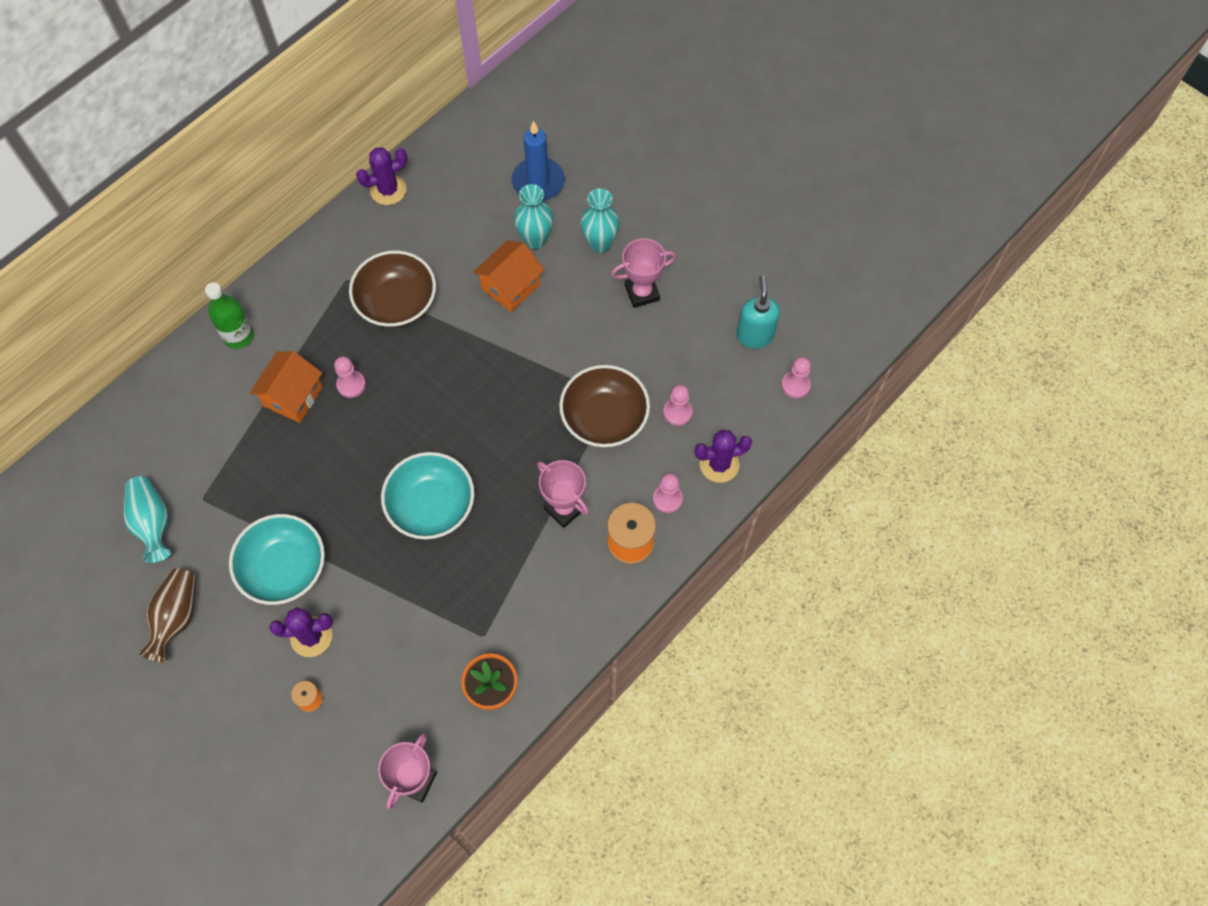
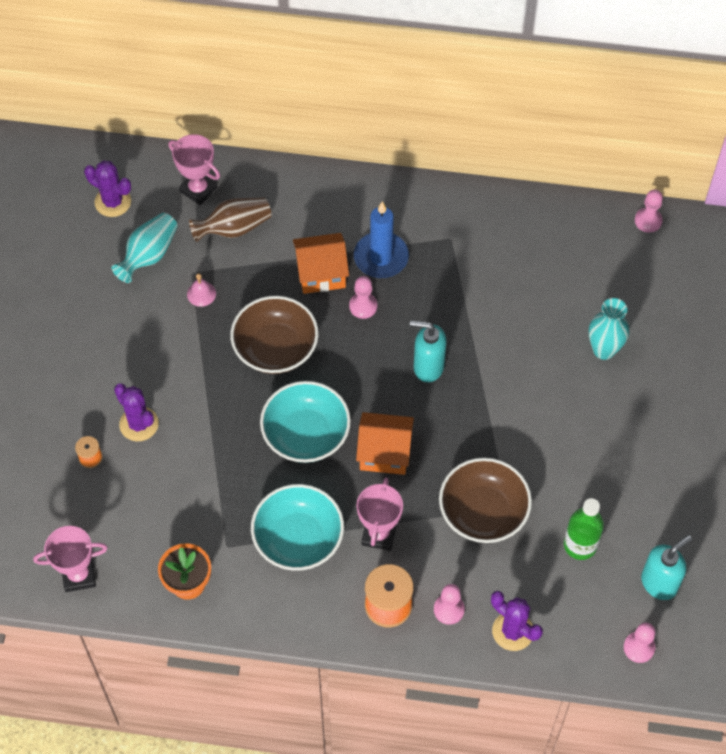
camera: 55 degrees right, 5 degrees down
brown vase [139,568,196,662] -> brown vase moved to [189,197,271,242]
green bottle [205,282,254,349] -> green bottle moved to [564,498,604,560]
turquoise bowl [229,514,325,605] -> turquoise bowl moved to [251,484,344,571]
brown bowl [349,251,436,328] -> brown bowl moved to [230,296,319,374]
purple cactus [356,147,407,205] -> purple cactus moved to [84,160,131,217]
orange house [473,241,544,312] -> orange house moved to [356,412,414,475]
blue candle [511,121,565,201] -> blue candle moved to [354,202,409,278]
turquoise vase [580,188,620,253] -> none
pink trophy [611,238,676,308] -> pink trophy moved to [168,134,220,205]
pink pawn [663,385,692,426] -> pink pawn moved to [635,190,663,233]
none -> pink bell [187,273,216,307]
none -> turquoise soap dispenser [410,321,447,382]

